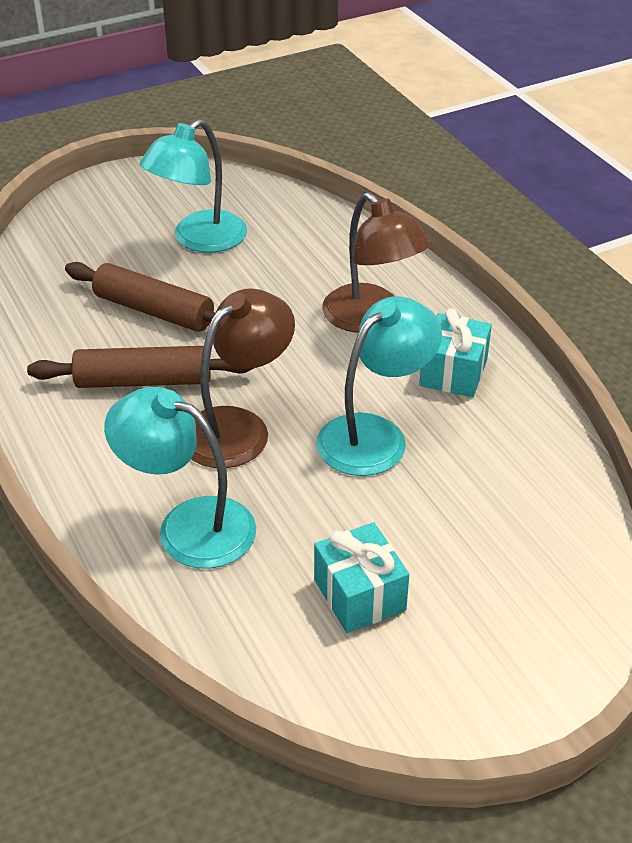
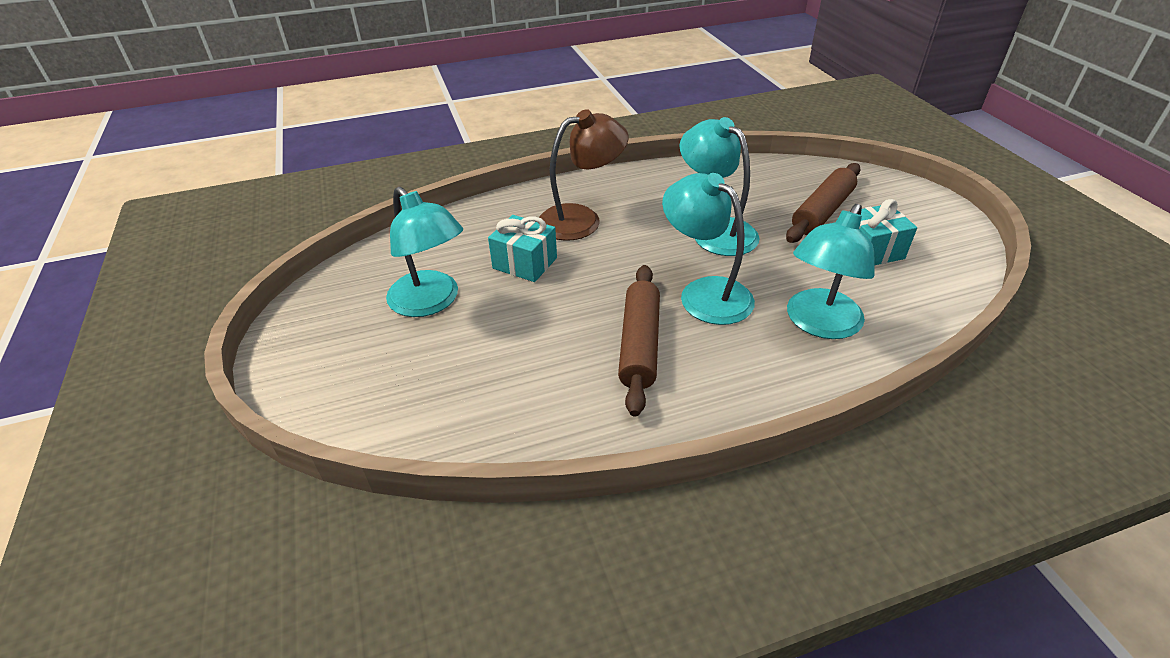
camera: 80 degrees left, 0 degrees up
brown rolling pin [65,262,215,332] -> brown rolling pin moved to [786,163,861,243]
brown lamp [191,288,295,468] -> turquoise lamp [662,173,755,325]
turquoise gift [419,308,492,397] -> turquoise gift moved to [488,215,557,282]

